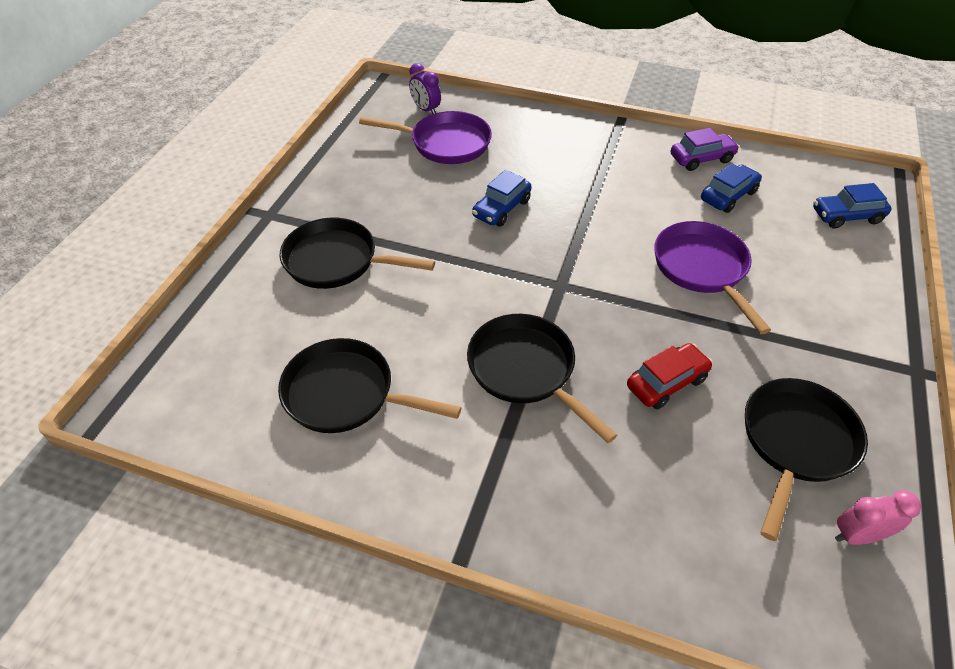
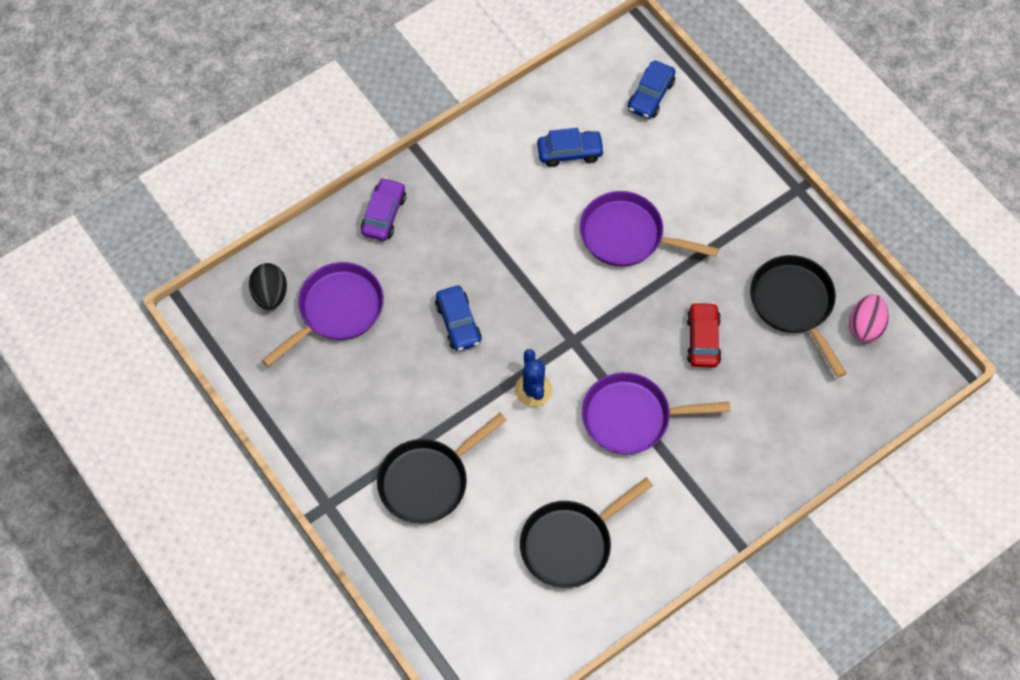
camera: 55 degrees left, 15 degrees up
purple clock [409,63,441,114] -> black egg [249,263,287,310]
black pan [467,314,617,443] -> purple pan [582,372,731,455]
purple car [671,128,739,171] -> purple car moved to [361,177,406,241]
blue car [701,163,762,213] -> blue car turned 90 degrees clockwise [537,128,605,167]
pink clock [835,490,921,545] -> pink egg [849,294,889,342]
none -> blue cactus [515,349,552,407]

